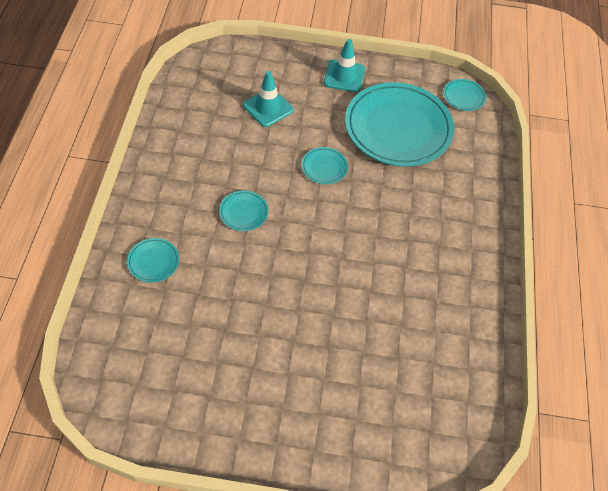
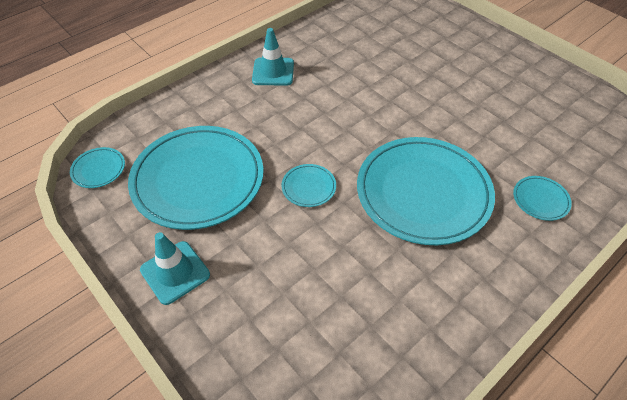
camera: 135 degrees left, 5 degrees down
turquoise plate [219,191,268,231] -> turquoise plate [357,137,495,245], size x2.44
turquoise traffic cone [243,71,293,127] -> turquoise traffic cone moved to [252,28,294,86]

